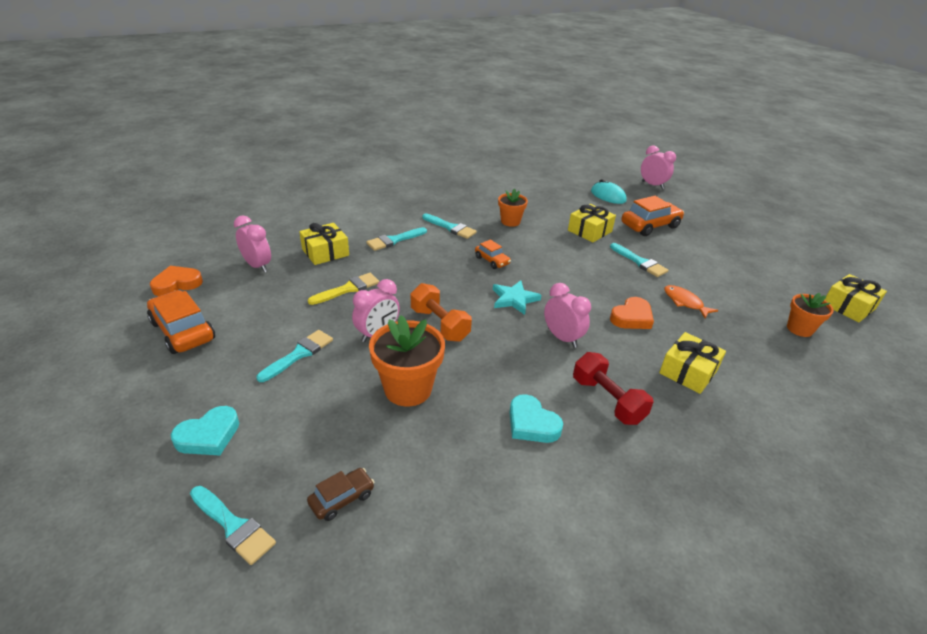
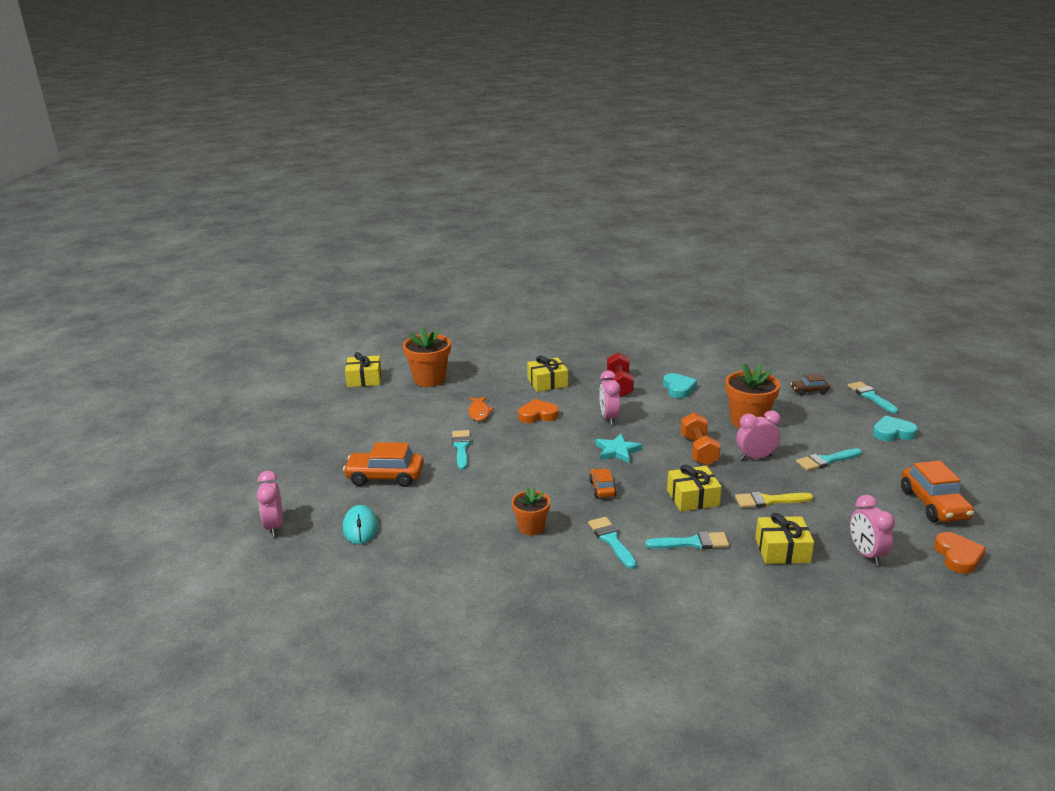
camera: 145 degrees left, 10 degrees down
orange heart [150,266,203,296] -> orange heart turned 90 degrees counterclockwise [934,532,986,574]
yellow gift [568,204,616,242] -> yellow gift moved to [667,464,722,512]
orange flower pot [787,293,834,337] -> orange flower pot [403,328,451,387], size x1.64

